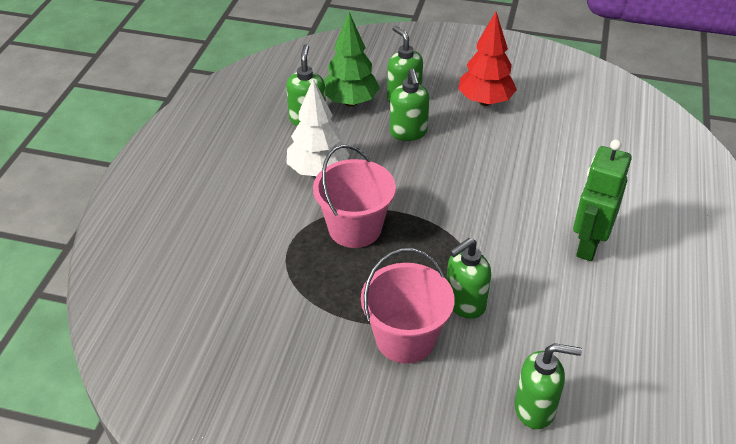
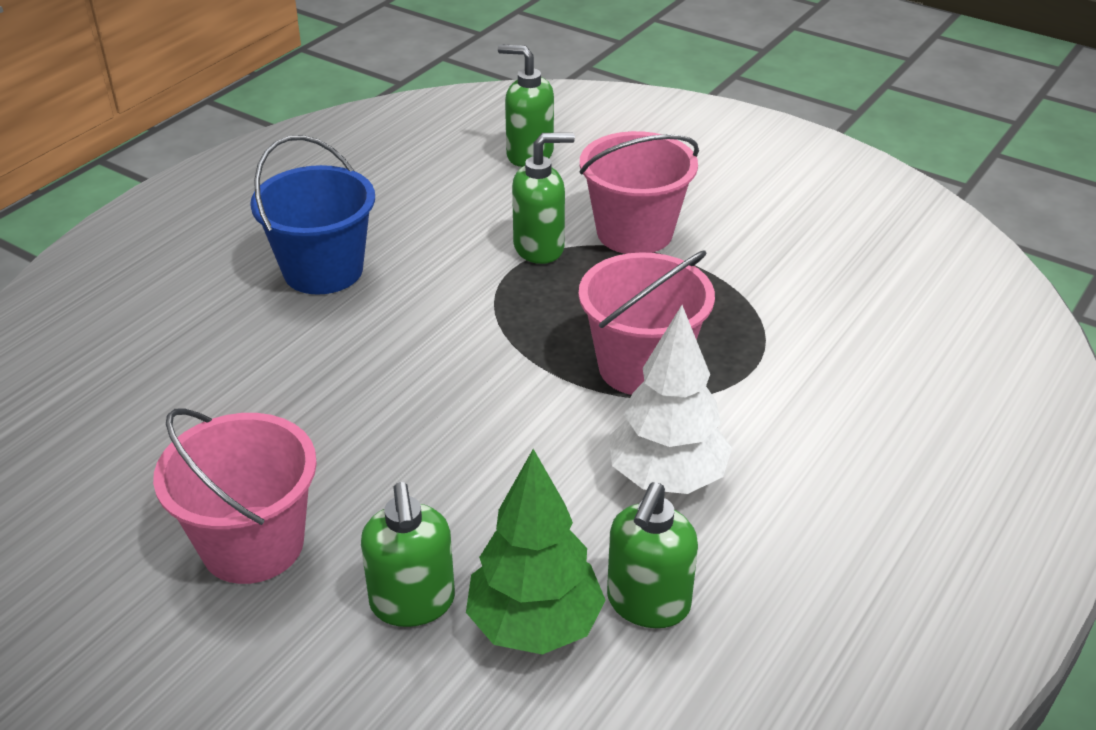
camera: 160 degrees left, 5 degrees down
green soap dispenser [390,69,430,141] -> none
red tree [458,12,517,106] -> pink bucket [153,408,317,584]
green robot [573,140,632,261] -> blue bucket [250,135,375,295]

